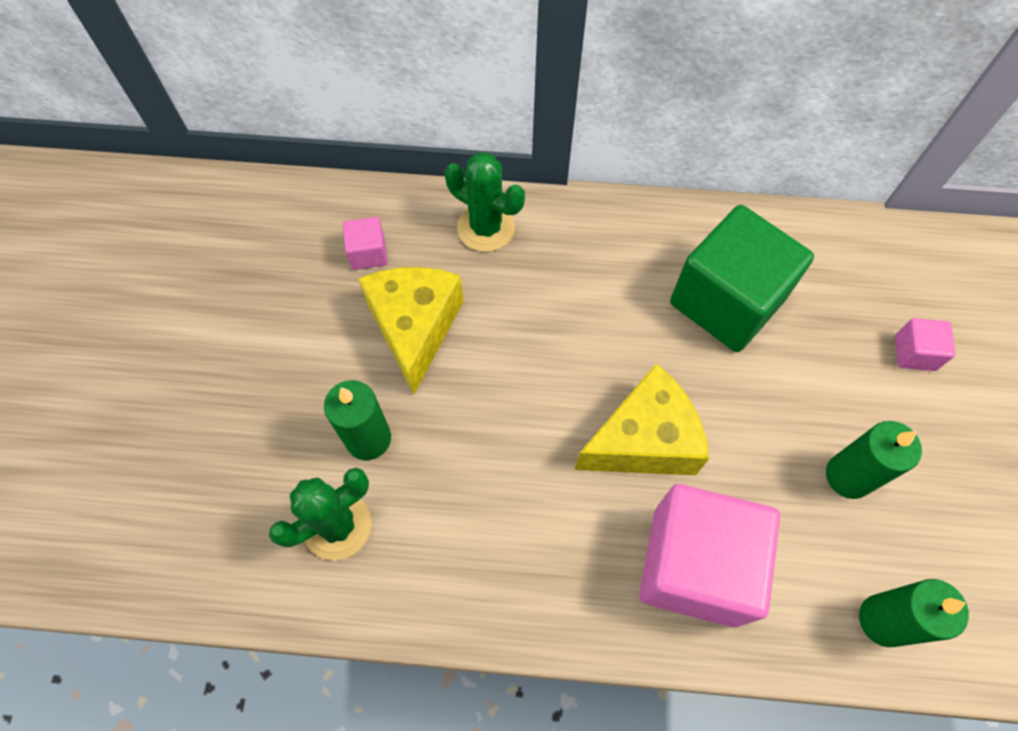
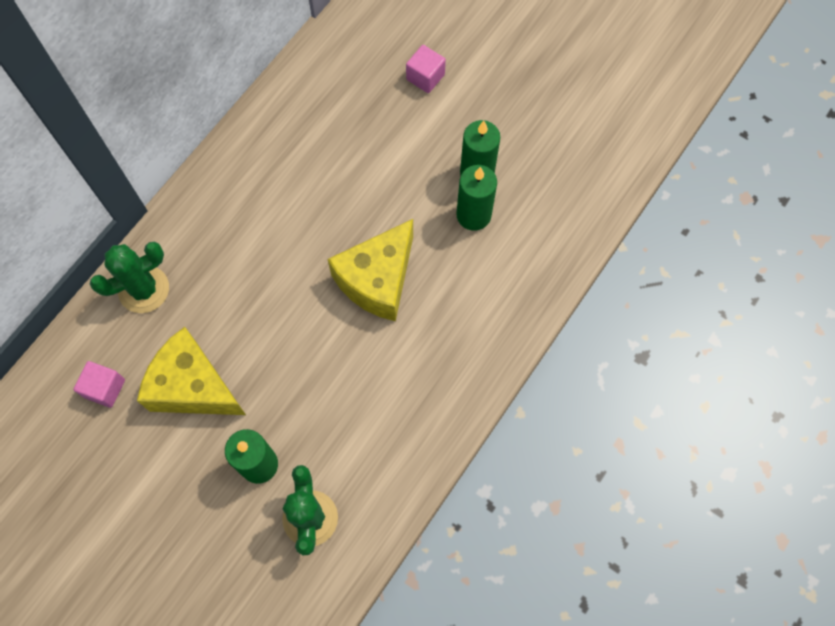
camera: 60 degrees left, 5 degrees up
yellow cheese [575,363,709,475] -> yellow cheese turned 150 degrees counterclockwise [327,219,413,321]
pink cube [639,484,780,627] -> none
green cube [670,205,814,352] -> none
green candle [859,579,969,647] -> green candle moved to [457,165,497,231]

